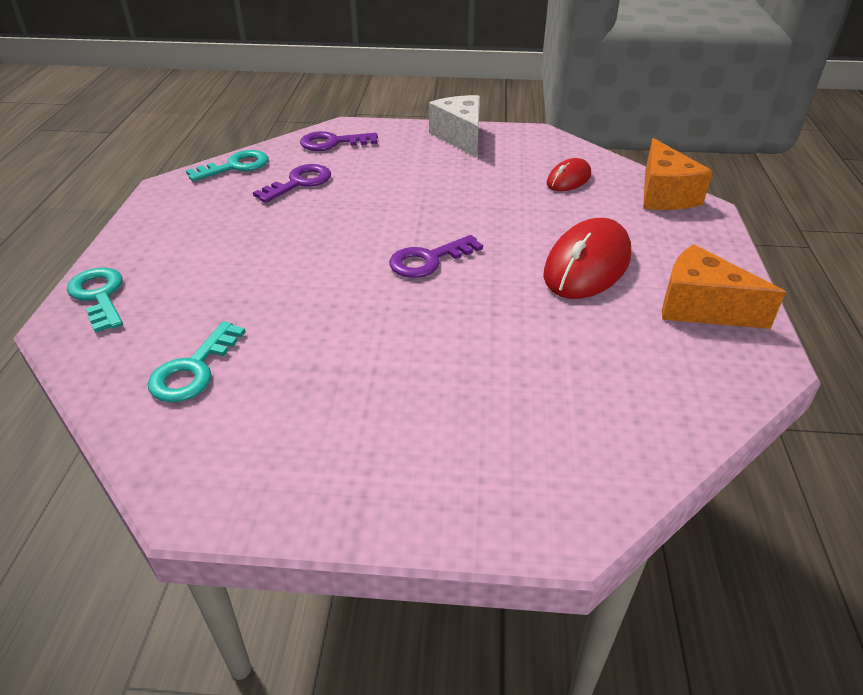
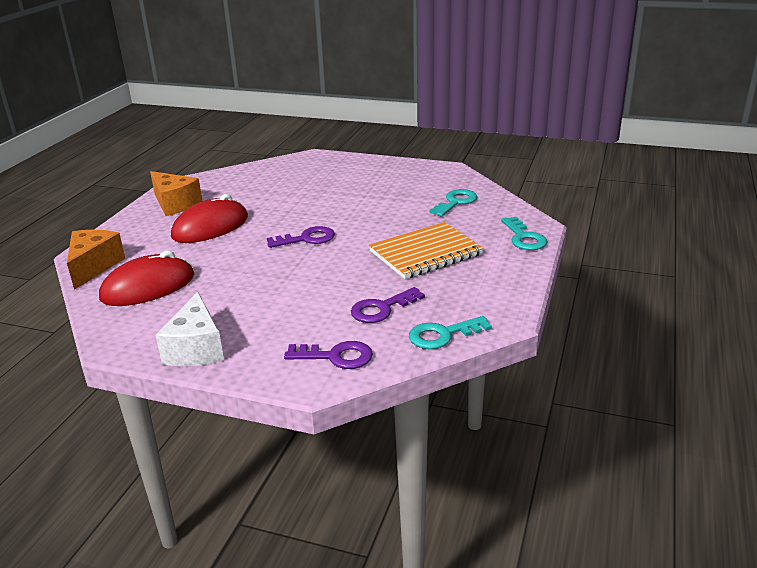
camera: 165 degrees left, 10 degrees down
red mouse [547,158,591,191] -> red mouse [99,250,194,306], size x1.81
none -> orange notebook [369,222,484,279]

